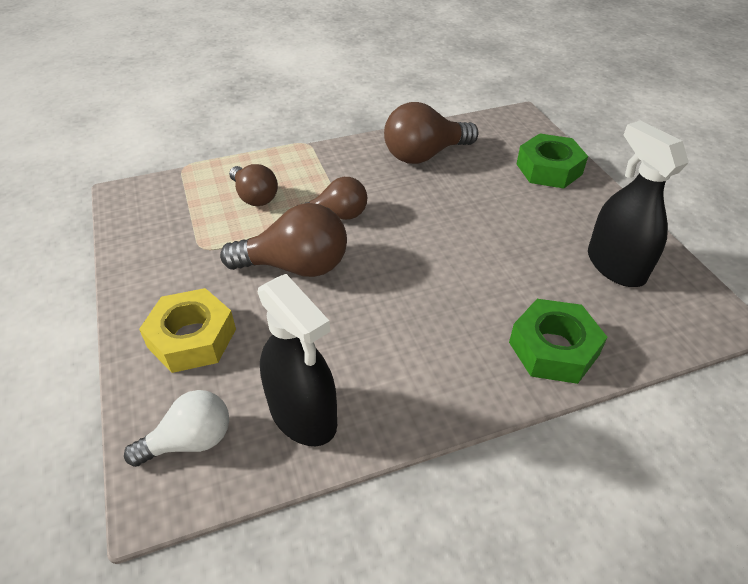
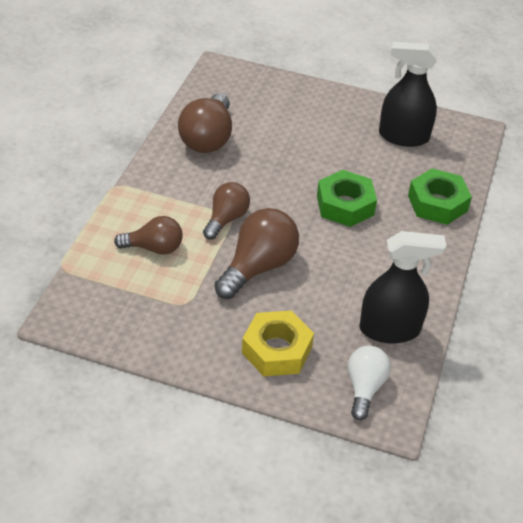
camera: 55 degrees left, 0 degrees up
green nut [517,133,588,189] -> green nut moved to [317,170,377,227]

